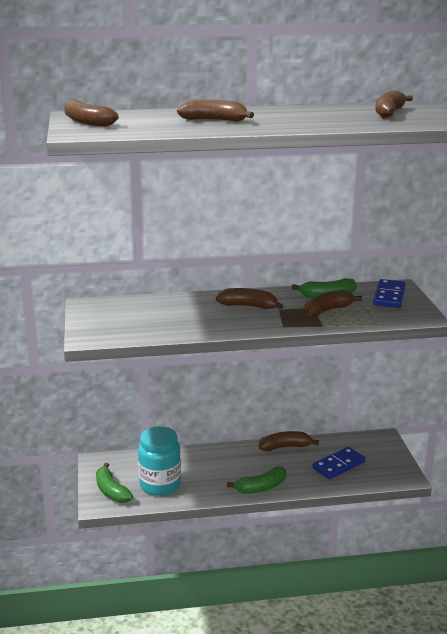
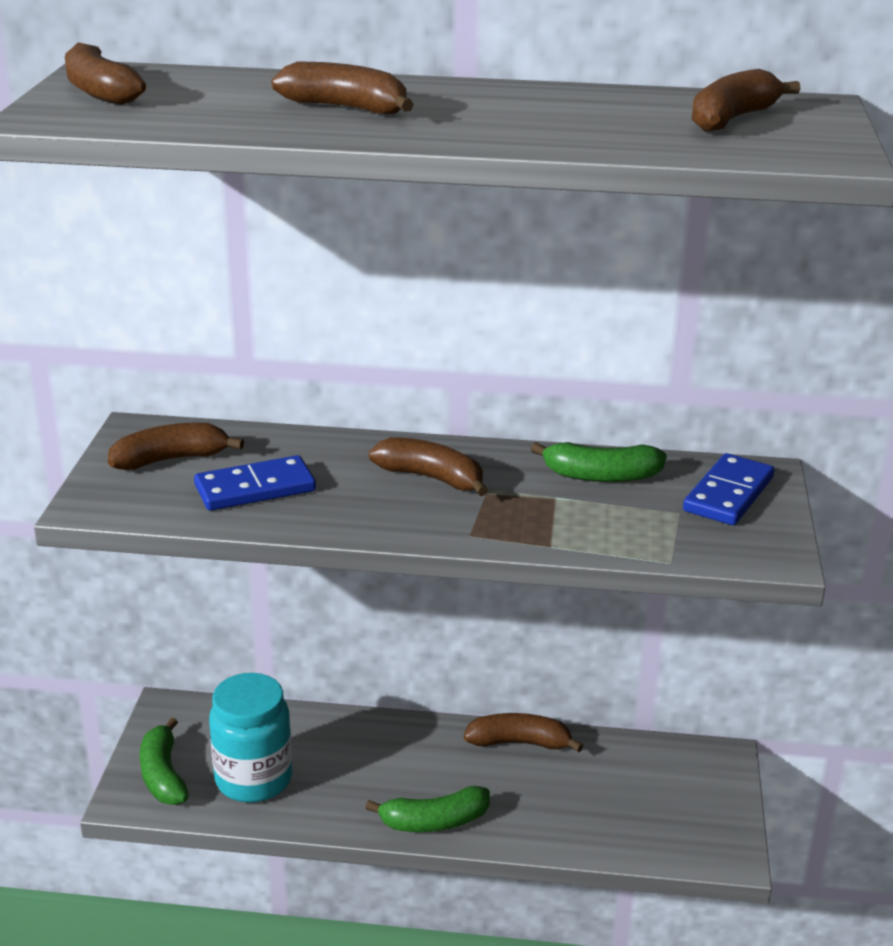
camera: 15 degrees right, 5 degrees up
brown banana [305,290,362,317] -> brown banana moved to [108,423,244,470]
blue domino [312,447,365,479] -> blue domino moved to [194,455,316,511]

